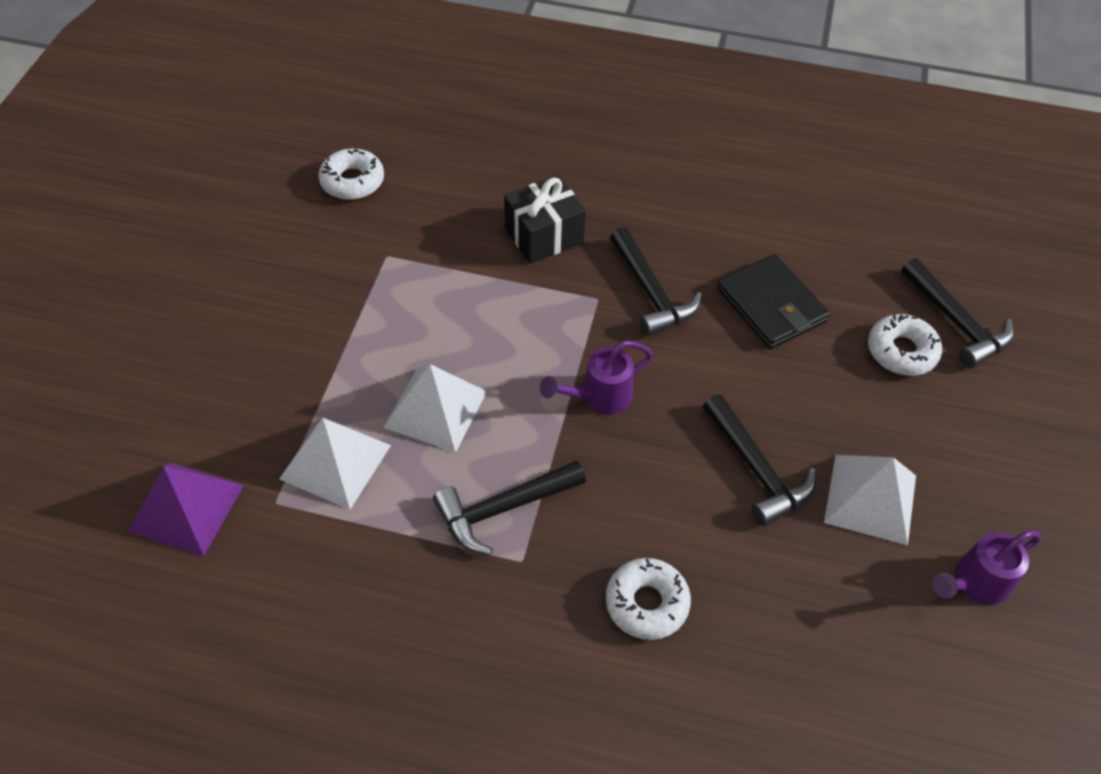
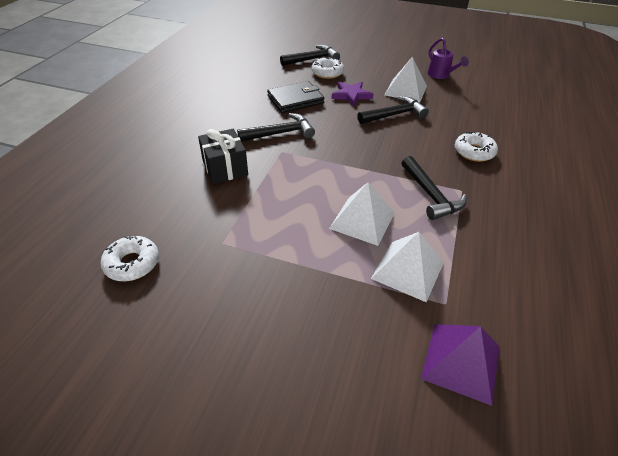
camera: 85 degrees left, 10 degrees down
purple watering can [540,341,653,414] -> none
none -> purple star [332,82,374,106]

